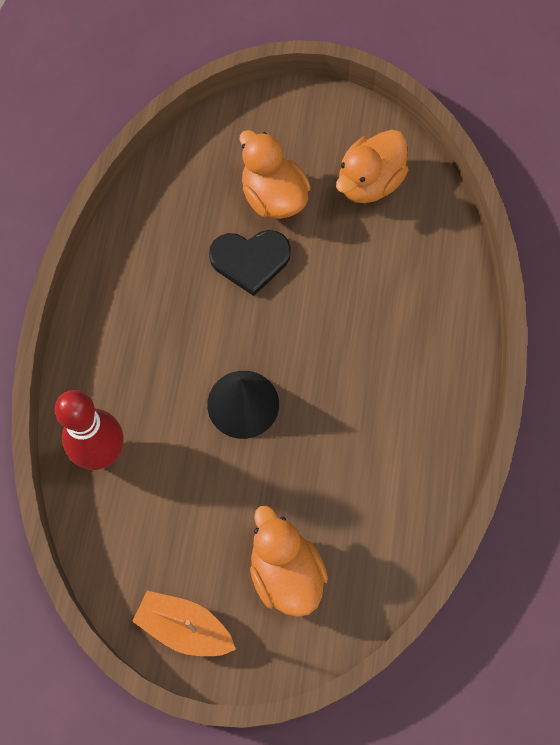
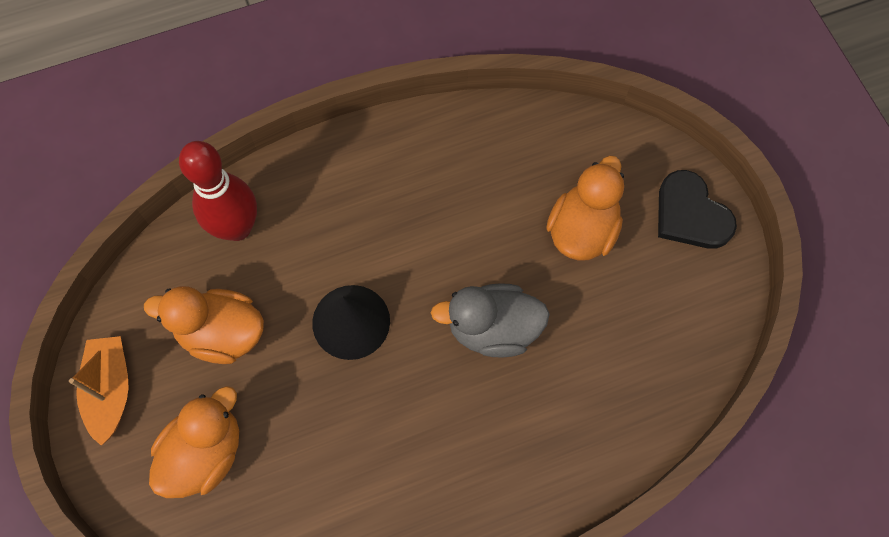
camera: 60 degrees right, 0 degrees up
black heart [209,230,291,296] -> black heart moved to [658,170,737,249]
orange duck [336,130,409,203] -> orange duck moved to [144,286,264,364]
none -> grey duck [431,283,550,358]

